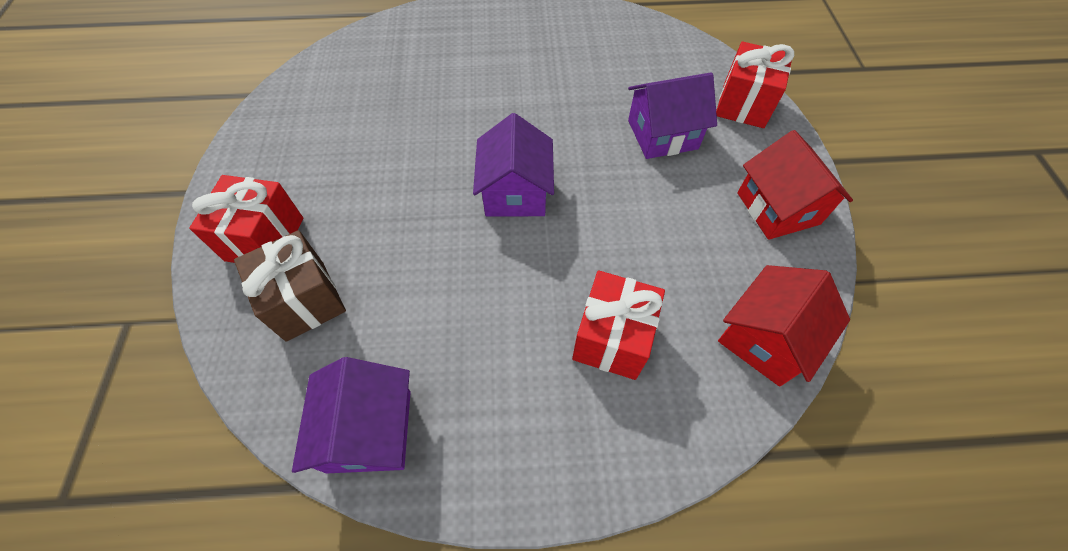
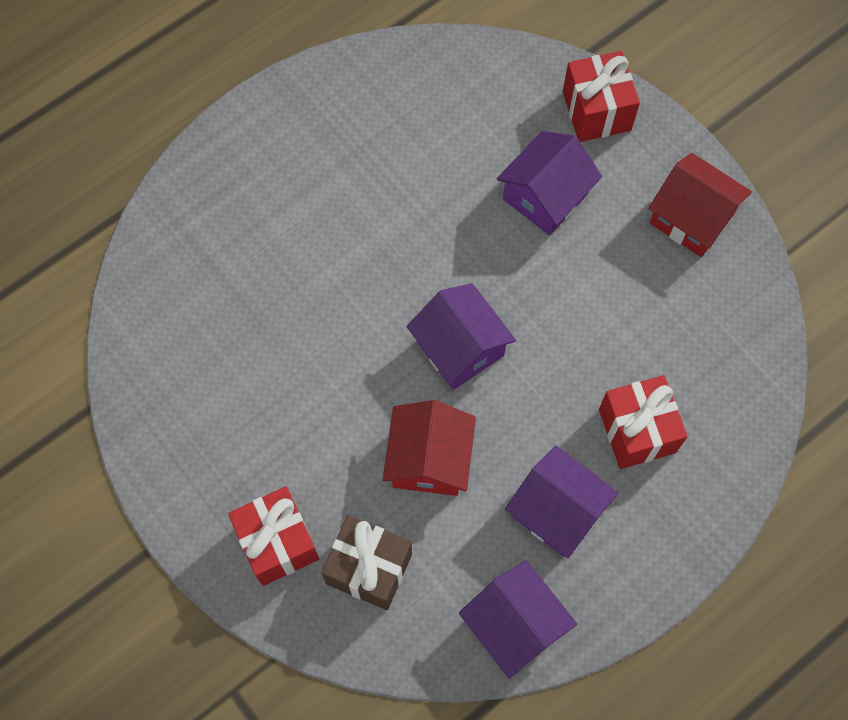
camera: 35 degrees left, 10 degrees up
red house [718,265,850,387] -> red house moved to [383,400,476,496]
none -> purple house [505,446,618,558]

